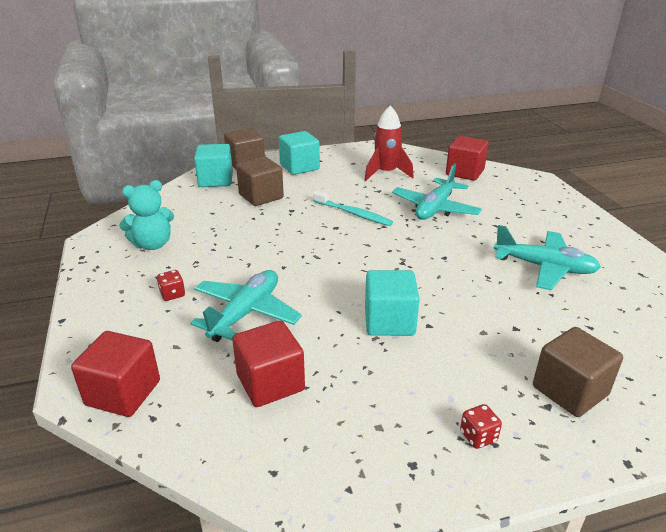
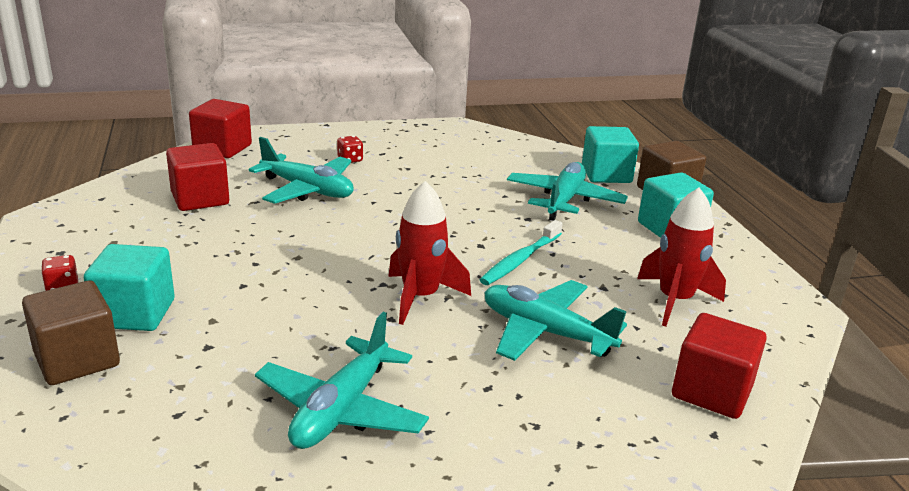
camera: 90 degrees right, 5 degrees down
turquoise teddy bear [119,180,174,250] -> none
brown cube [236,157,284,206] -> turquoise plane [507,162,628,221]
turquoise cube [365,270,420,336] -> turquoise cube moved to [84,244,175,331]
none -> red rocket [388,181,471,325]

